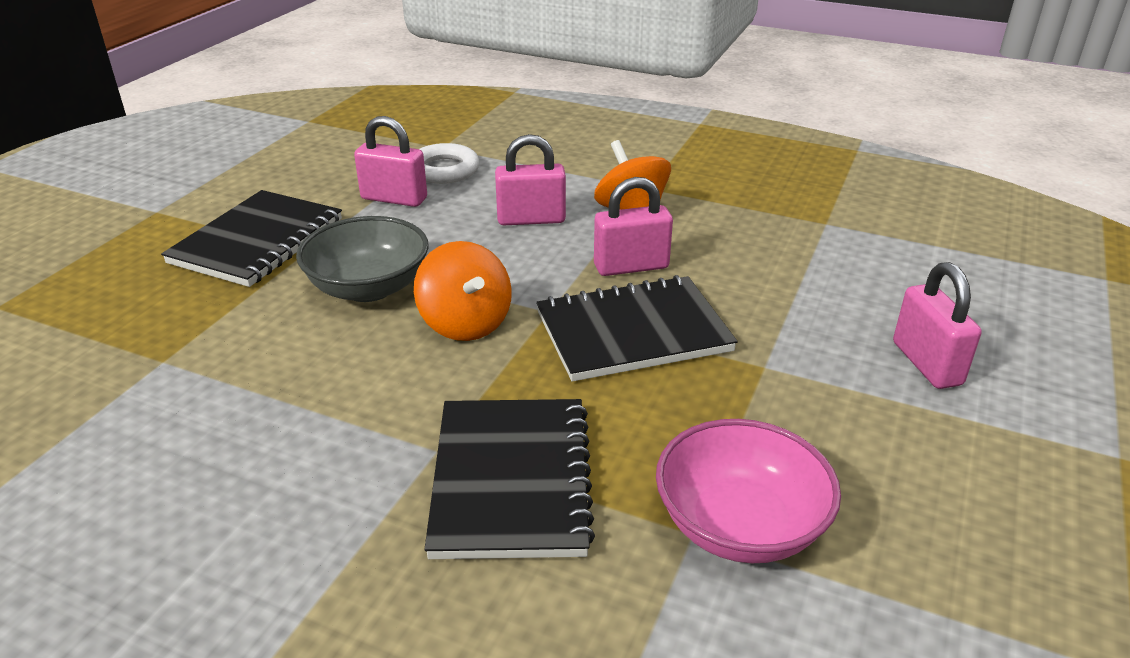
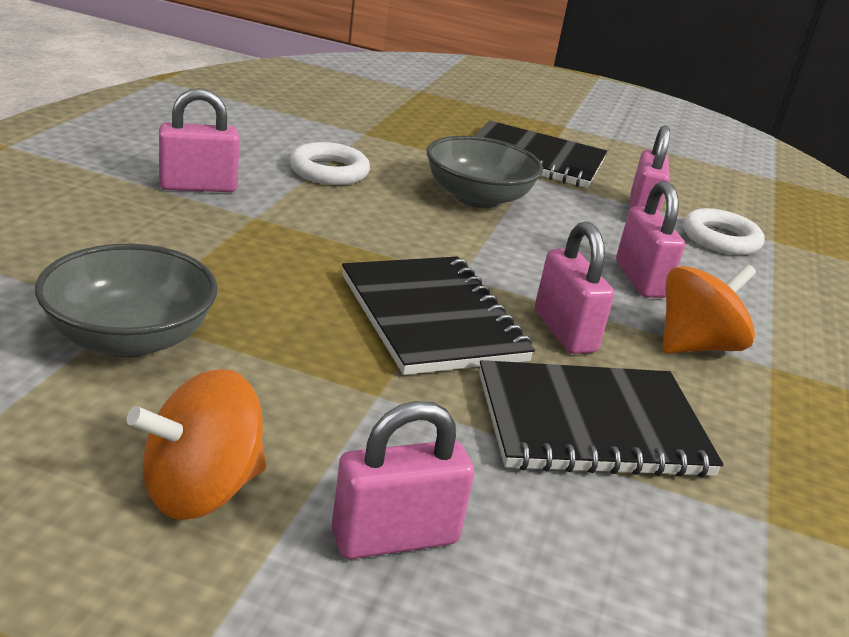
camera: 80 degrees right, 5 degrees down
orange spinning top [414,241,512,341] -> orange spinning top moved to [127,369,266,520]
black notebook [424,399,595,559] -> black notebook moved to [479,360,723,477]
pink bowl [656,419,841,563] -> grey bowl [35,244,218,357]
none -> pink padlock [159,88,239,192]
none -> white ring [290,142,370,185]

